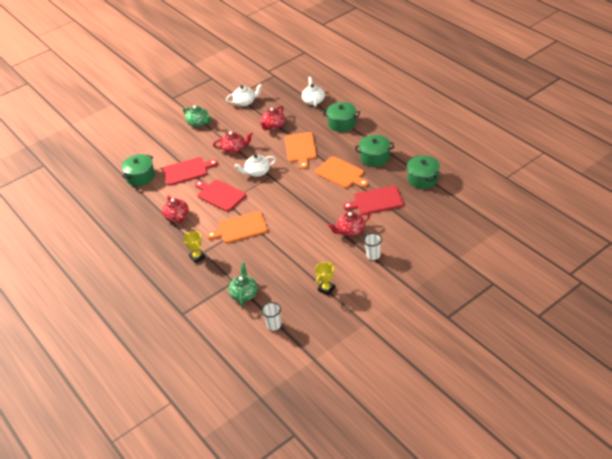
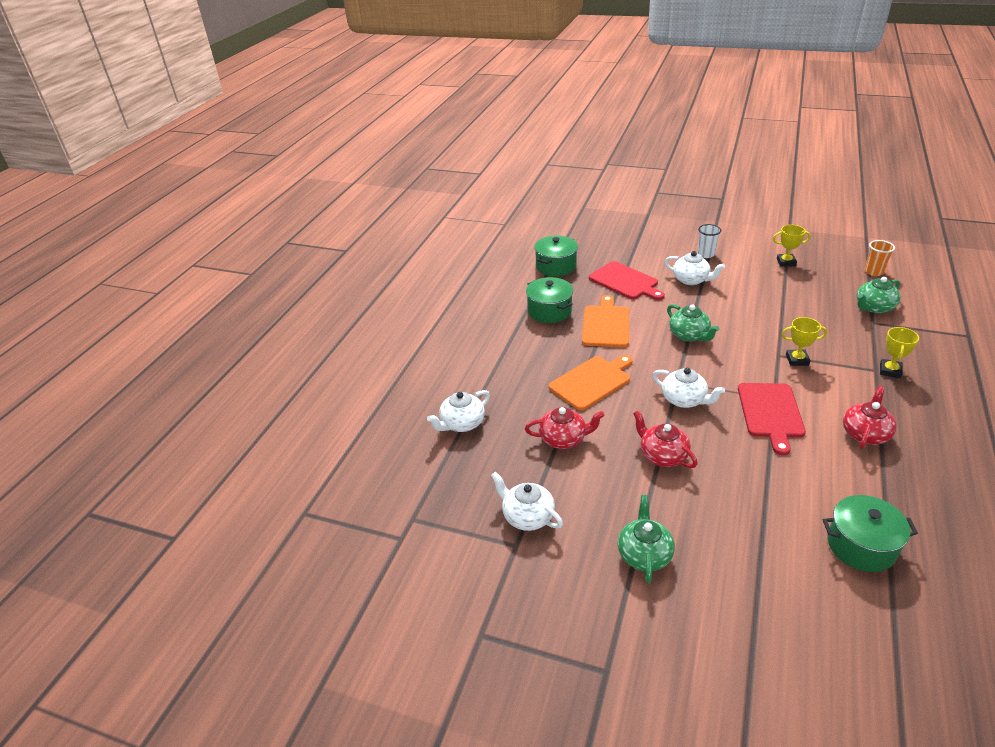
camera: 125 degrees left, 5 degrees down
red cutting board [162,157,218,186] -> none
orange cutting board [207,211,268,243] -> yellow trophy [782,317,827,366]
white cup [261,302,281,331] -> orange cup [865,240,895,276]
green pot [323,102,360,132] -> none
red teapot [328,212,370,236] -> white teapot [664,251,725,285]
none -> green teapot [667,304,720,342]

